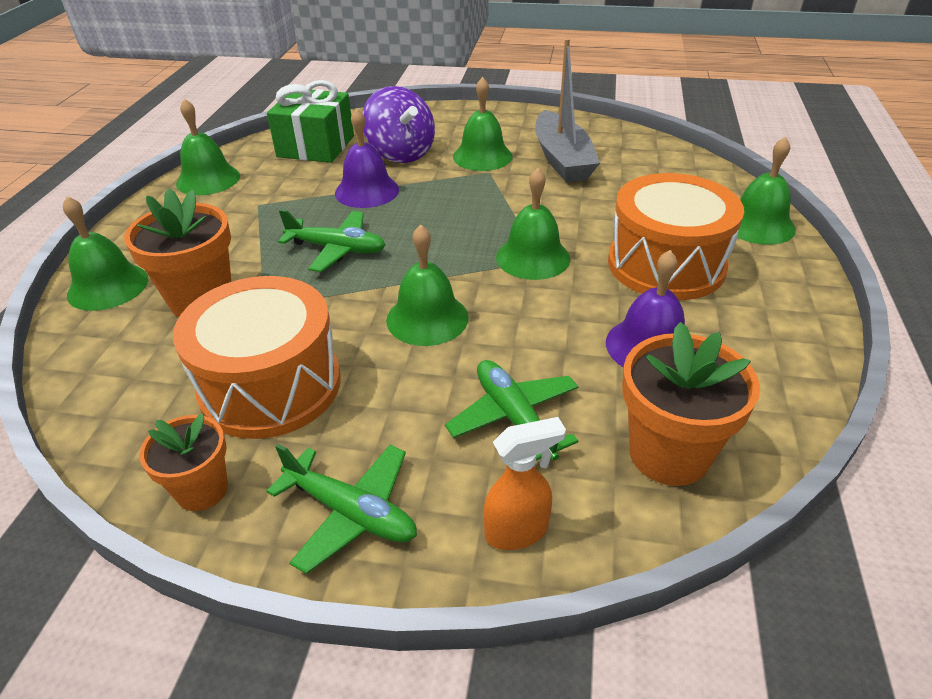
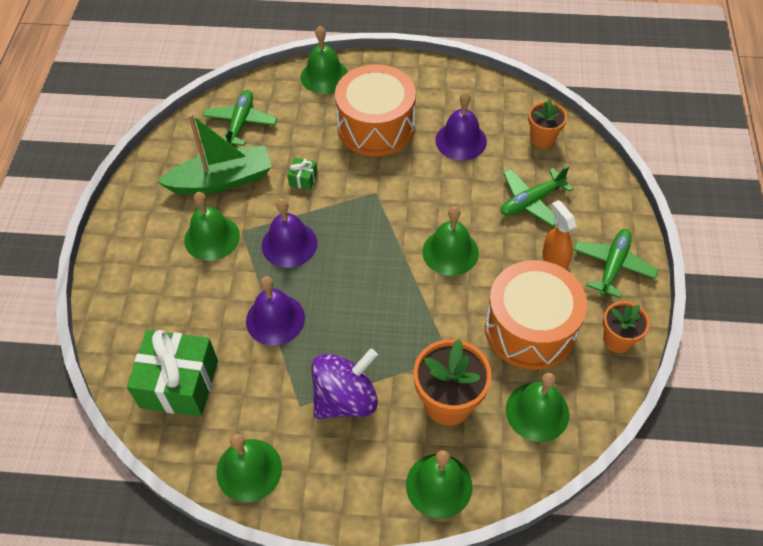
camera: 95 degrees left, 15 degrees up
green plane [278,209,386,272] -> green plane moved to [203,90,277,146]
purple spinning top [363,86,435,163] -> purple spinning top moved to [311,349,378,419]
orange spray bottle [483,417,566,550] -> orange spray bottle moved to [542,200,577,270]
green bell [496,168,570,280] -> green bell moved to [506,373,569,442]
grey boat [535,38,600,182] -> green boat [157,114,272,194]
orange flower pot [622,322,760,486] -> orange flower pot [528,99,567,148], size x0.62
none -> purple bell [262,199,317,268]
none -> green gift [287,157,318,190]

